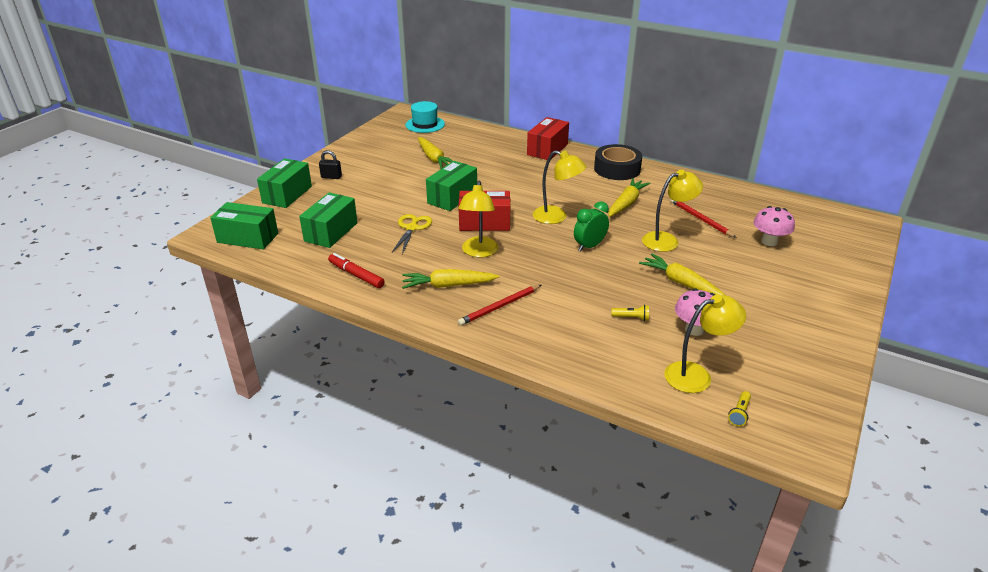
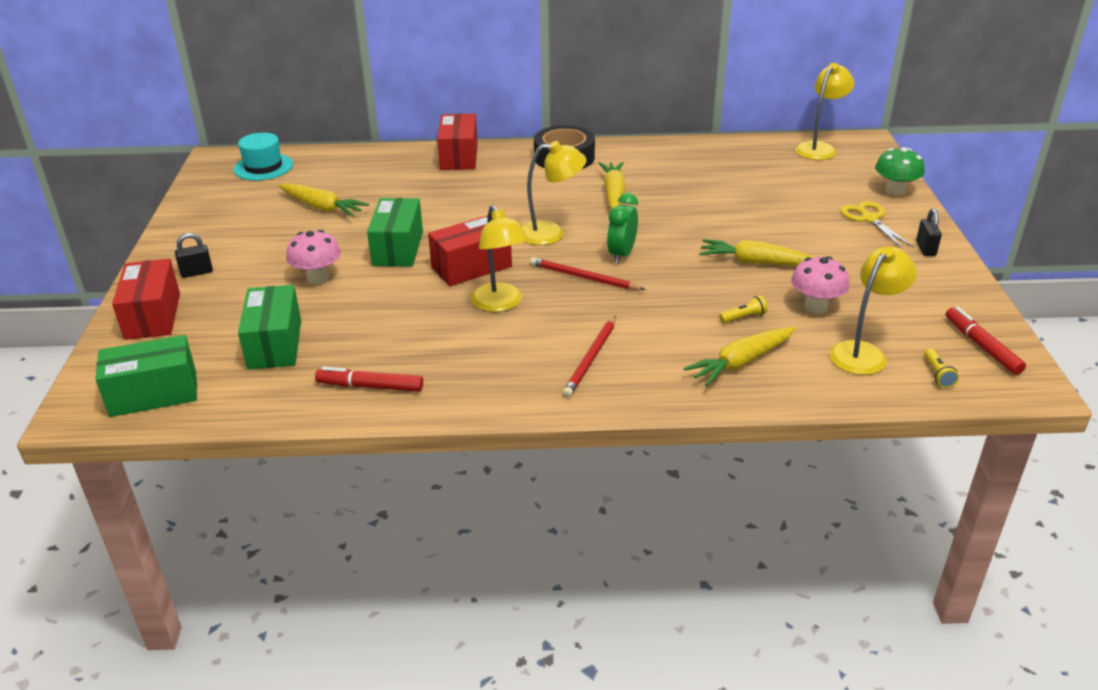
camera: 30 degrees left, 0 degrees up
green box [257,158,312,208] -> red box [112,259,180,340]
yellow scissors [392,214,432,254] -> yellow scissors moved to [840,201,914,249]
yellow carrot [402,269,499,289] -> yellow carrot moved to [683,327,795,386]
yellow lamp [642,170,703,252] -> yellow lamp moved to [795,63,855,160]
red pencil [670,199,737,238] -> red pencil moved to [530,257,646,290]
pink mushroom [753,206,795,246] -> pink mushroom moved to [286,230,341,284]
none -> green mushroom [875,147,925,196]
none -> black padlock [916,208,942,256]
none -> red marker [946,307,1026,375]

